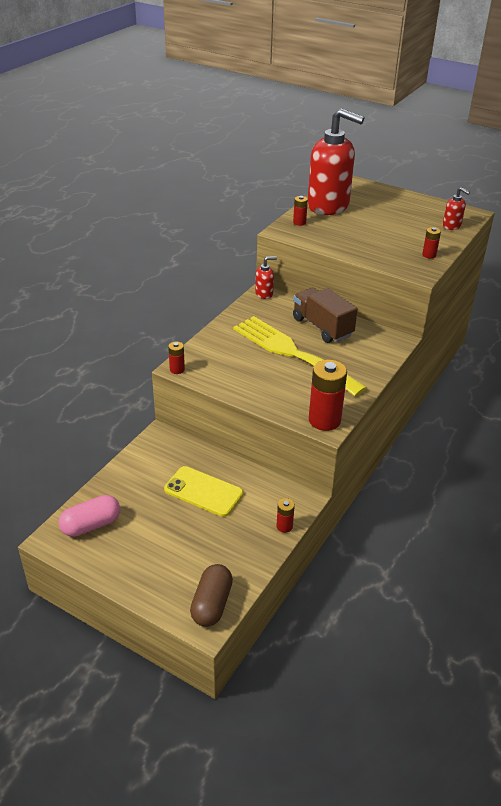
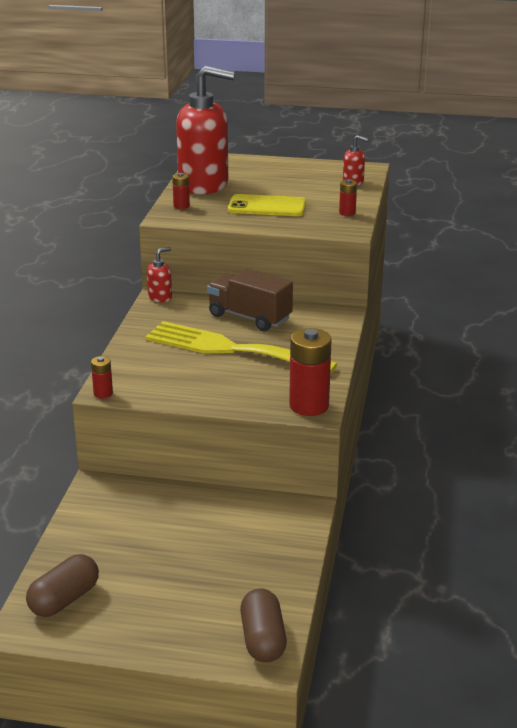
camera: 20 degrees left, 10 degrees down
pink capsule [59,495,120,537] -> brown capsule [26,554,99,617]
yellow phone [164,466,243,517] -> yellow phone moved to [228,194,306,216]
red battery [276,498,295,533] -> none

